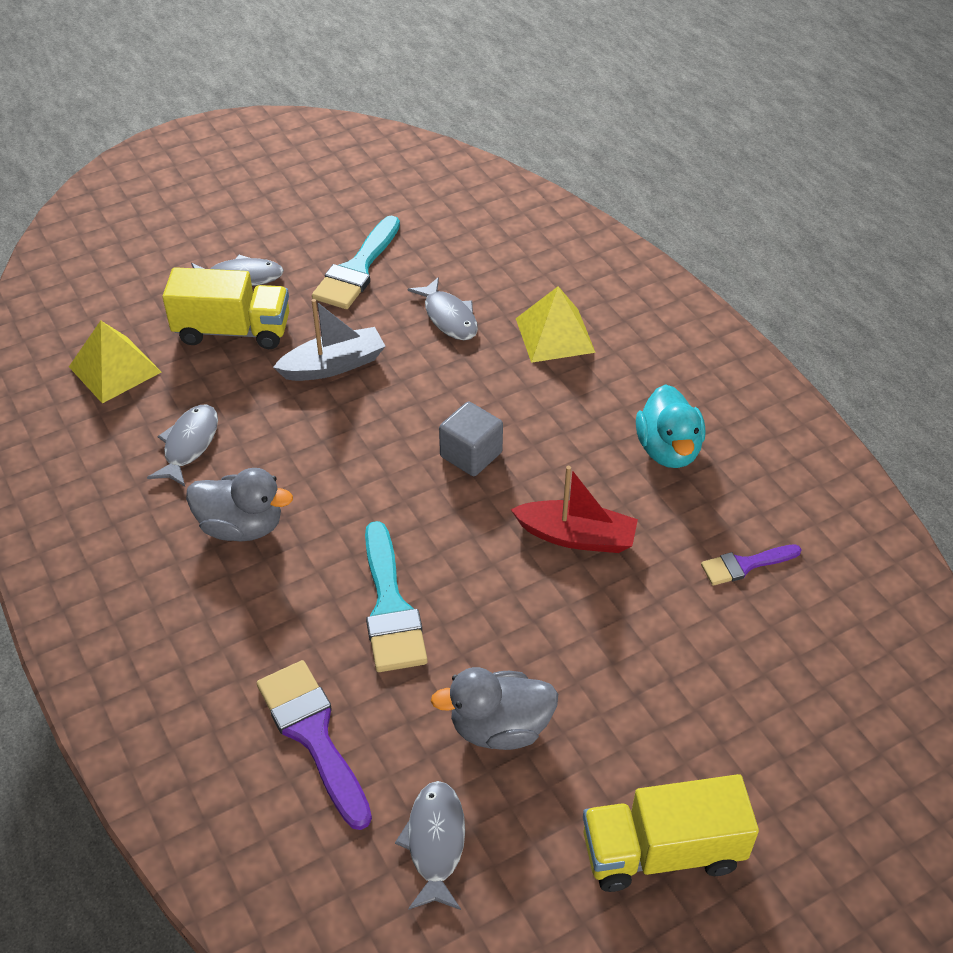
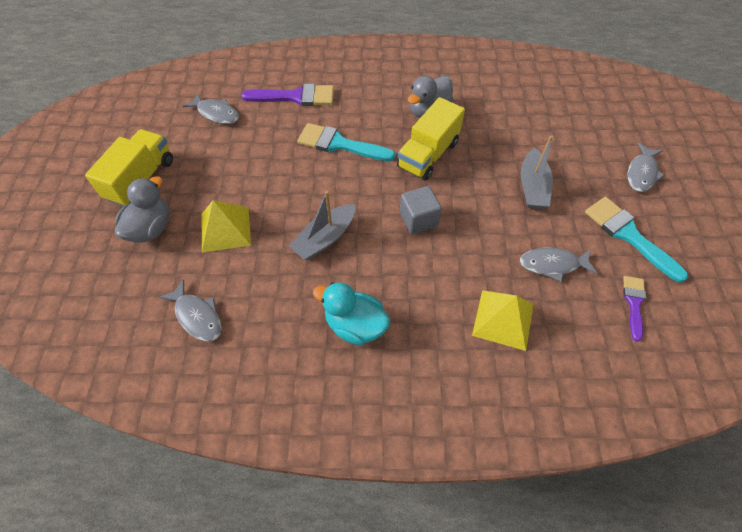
camera: 120 degrees right, 10 degrees up
yellow pyramid [69,321,161,404] -> yellow pyramid moved to [202,200,251,253]
grey fish [147,405,218,487] -> grey fish moved to [159,279,222,341]
yellow truck [162,267,289,349] -> yellow truck moved to [397,97,465,181]
grey duck [431,667,558,750] -> grey duck moved to [115,176,169,242]
red boat [510,466,638,553] -> grey boat [289,191,356,260]
purple brush [701,544,802,586] -> purple brush moved to [623,276,646,342]

